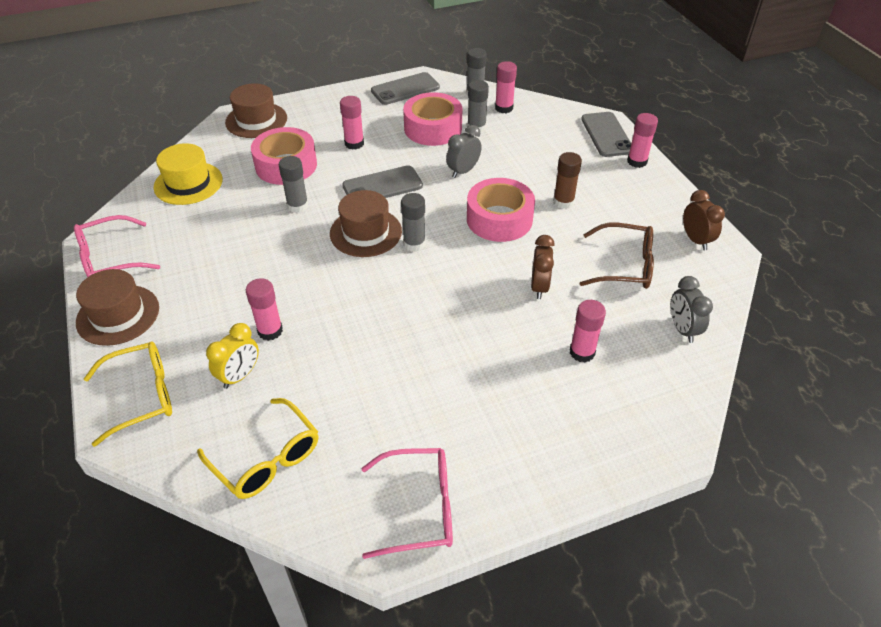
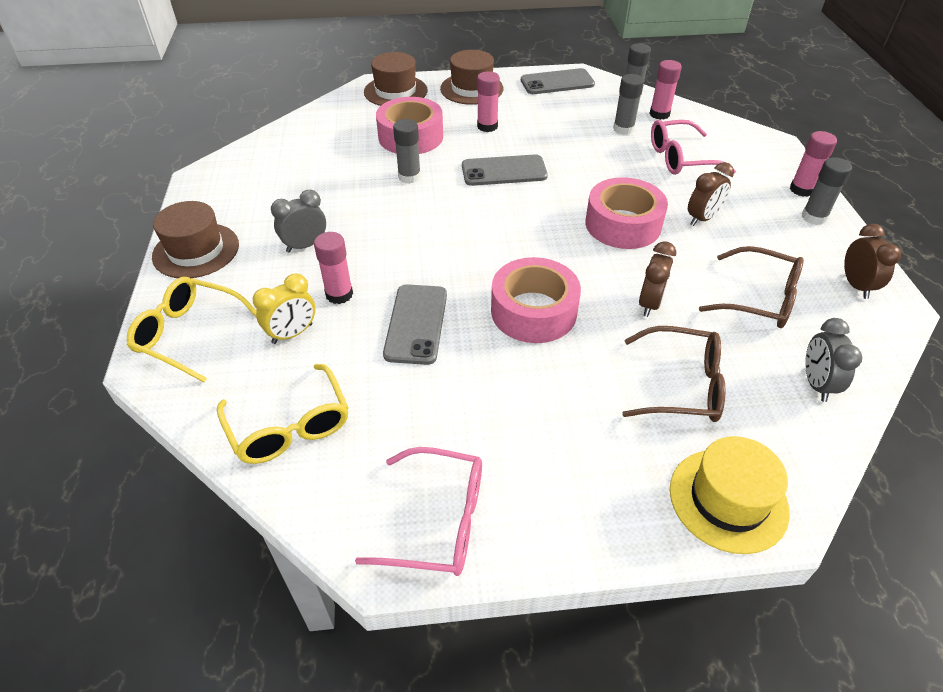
camera: 15 degrees right, 0 degrees up
pink glasses [74,215,160,277] -> pink glasses moved to [651,120,736,175]
yellow glasses [84,342,172,447] -> yellow glasses turned 150 degrees counterclockwise [127,277,257,383]
yellow hat [153,143,223,205] -> yellow hat moved to [670,436,790,554]
brown hat [330,190,402,257] -> brown hat moved to [440,50,503,105]
grey glue stick [401,193,426,252] -> grey glue stick moved to [802,157,852,225]
pink tape [403,92,462,146] -> pink tape moved to [491,257,581,343]
grey clock [446,125,481,178] -> grey clock moved to [271,190,326,252]
brown glue stick [553,152,582,209] -> brown clock [688,162,734,226]
pink glue stick [570,300,606,363] -> brown glasses [622,326,726,422]
grey phone [581,112,631,157] -> grey phone moved to [383,284,447,365]

